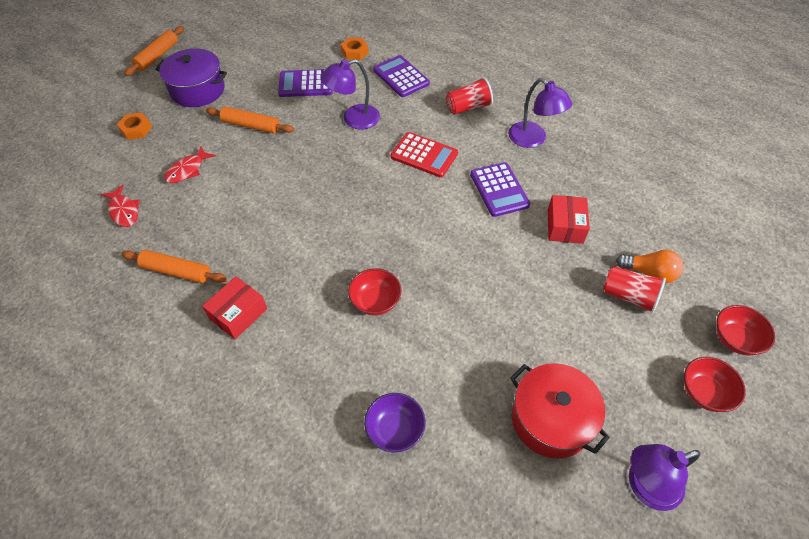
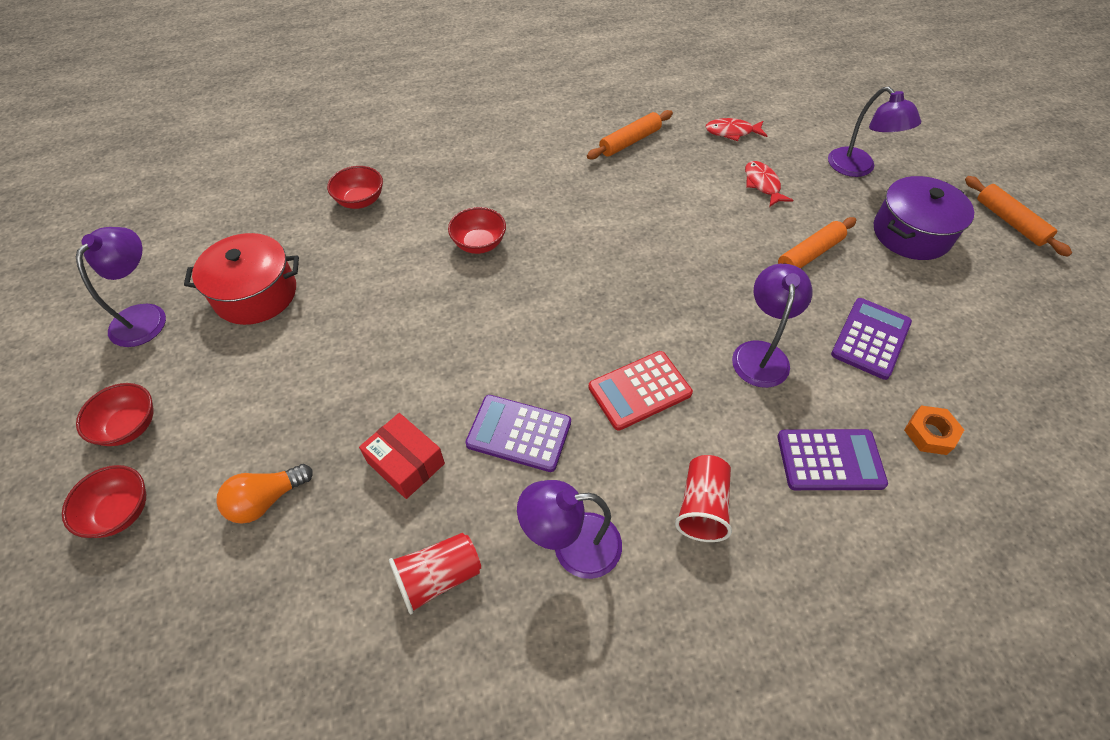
camera: 125 degrees right, 0 degrees up
orange nut [117,112,152,140] -> purple lamp [828,87,921,177]
red box [202,276,267,339] -> none
purple bowl [364,393,425,453] -> red bowl [327,166,383,209]
red cup [603,266,666,313] -> red cup moved to [389,533,481,614]

